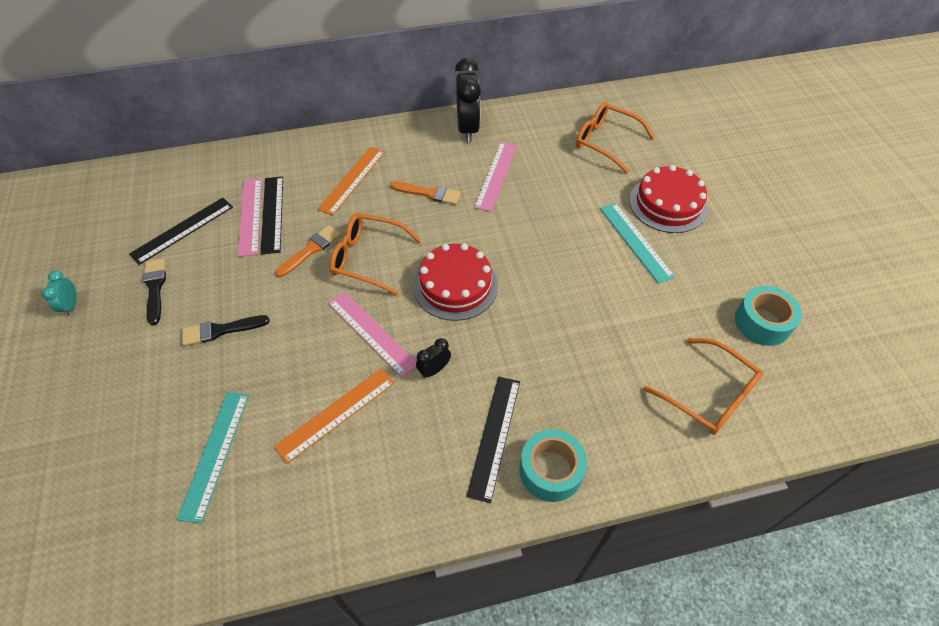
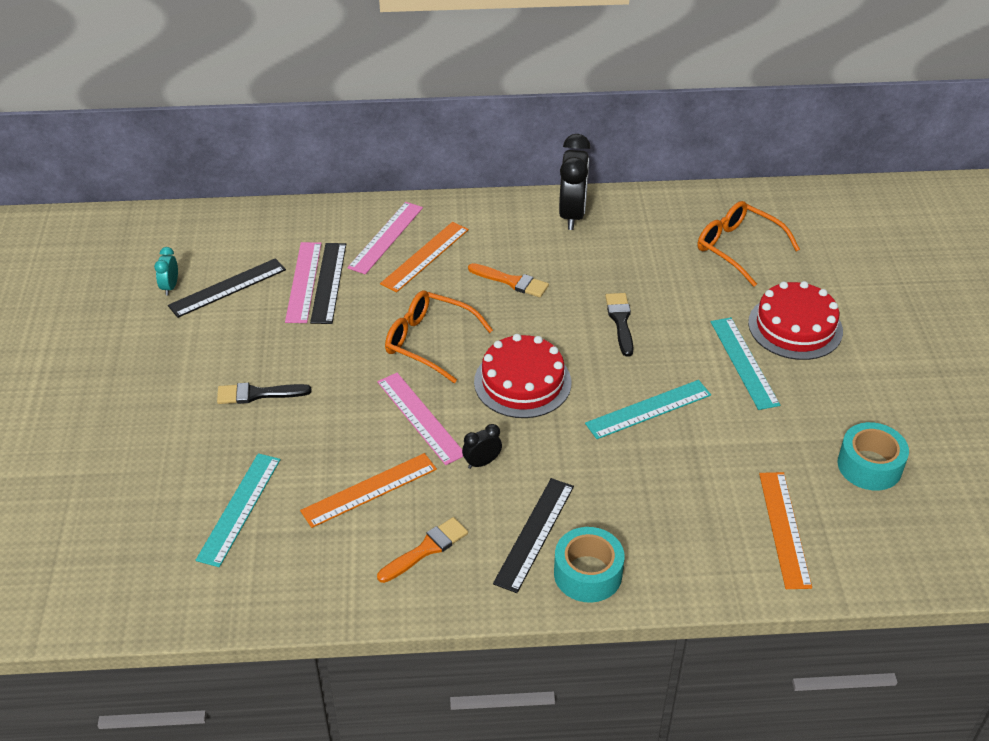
camera: 10 degrees right, 10 degrees down
turquoise clock [42,271,77,316] -> turquoise clock moved to [154,247,178,295]
black brush [143,258,166,325] -> black brush moved to [605,293,634,357]
orange brush [275,225,341,277] -> orange brush moved to [377,517,468,583]
pink ruler [474,141,517,212] -> pink ruler moved to [347,202,423,275]
orange glasses [644,338,763,435] -> orange ruler [759,472,812,589]
none -> turquoise ruler [585,380,711,439]

